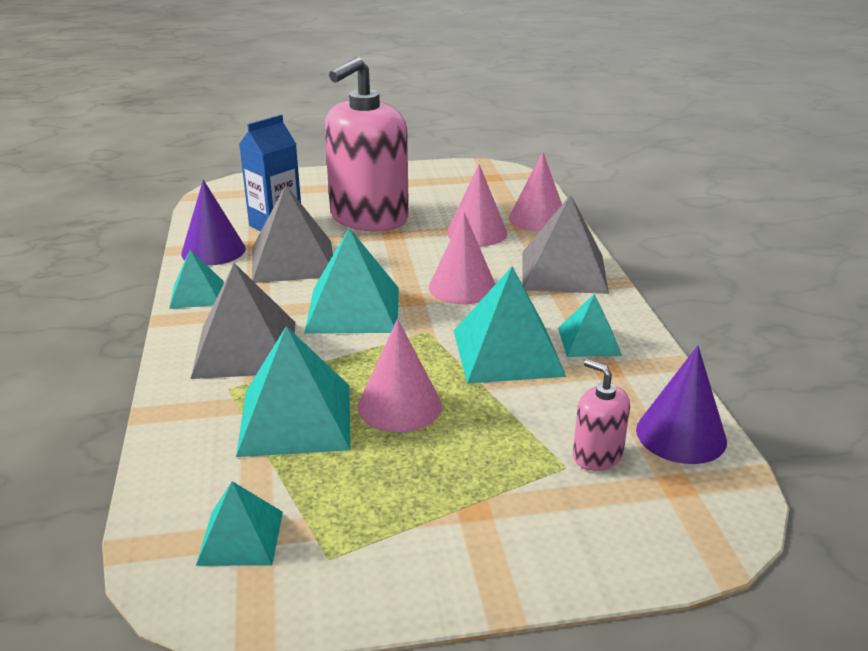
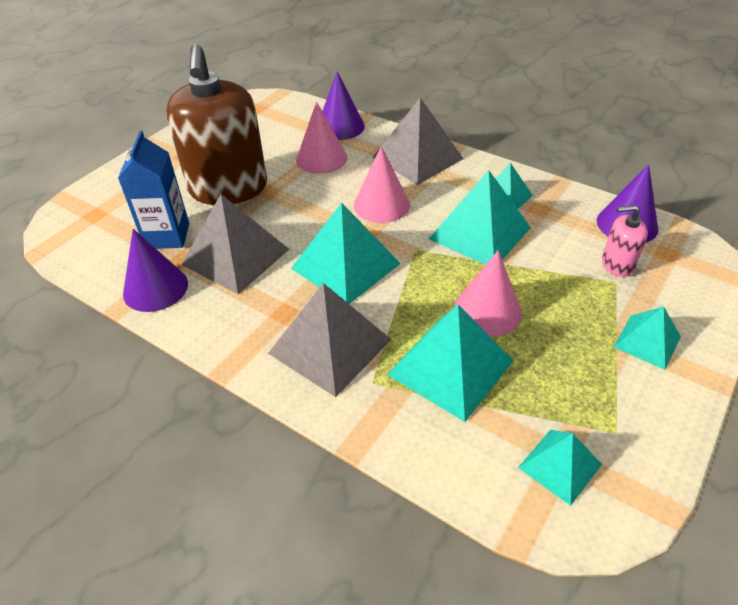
camera: 45 degrees left, 15 degrees up
turquoise pyramid [169,250,224,309] -> turquoise pyramid moved to [614,306,681,370]
pink soap dispenser [324,57,409,231] -> brown soap dispenser [166,44,267,205]
pink cone [509,151,562,231] -> purple cone [322,71,365,140]

